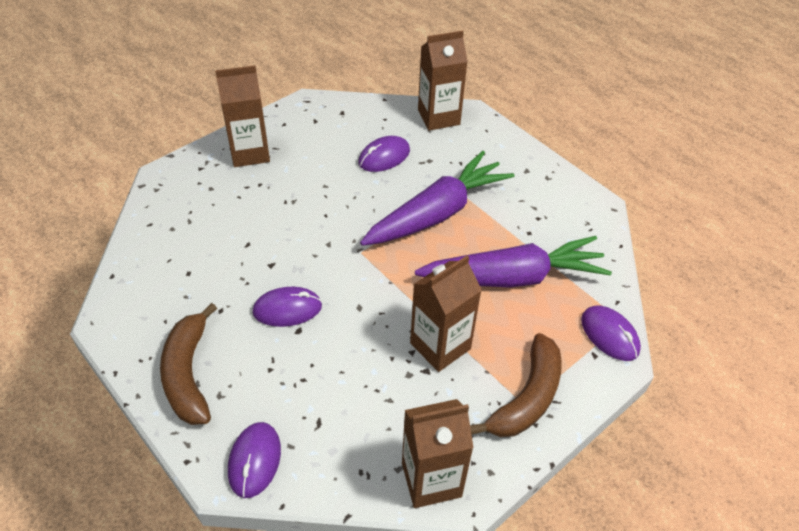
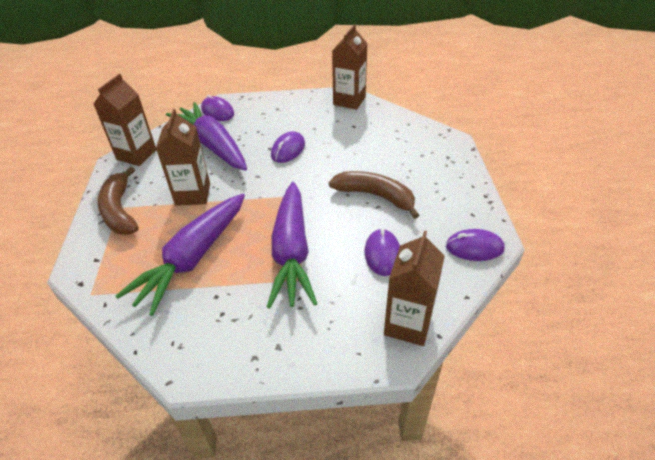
camera: 130 degrees right, 5 degrees down
brown banana [160,303,217,425] -> brown banana moved to [329,171,419,219]
brown carton [215,65,270,167] -> brown carton moved to [332,24,368,110]
purple mouse [581,306,641,361] -> purple mouse moved to [446,229,504,261]
none -> purple carrot [166,102,247,171]

